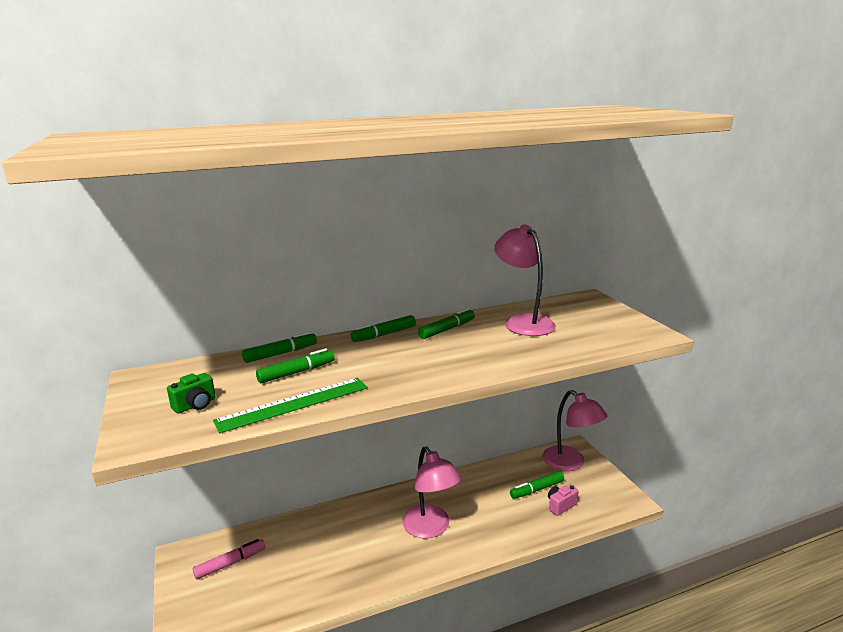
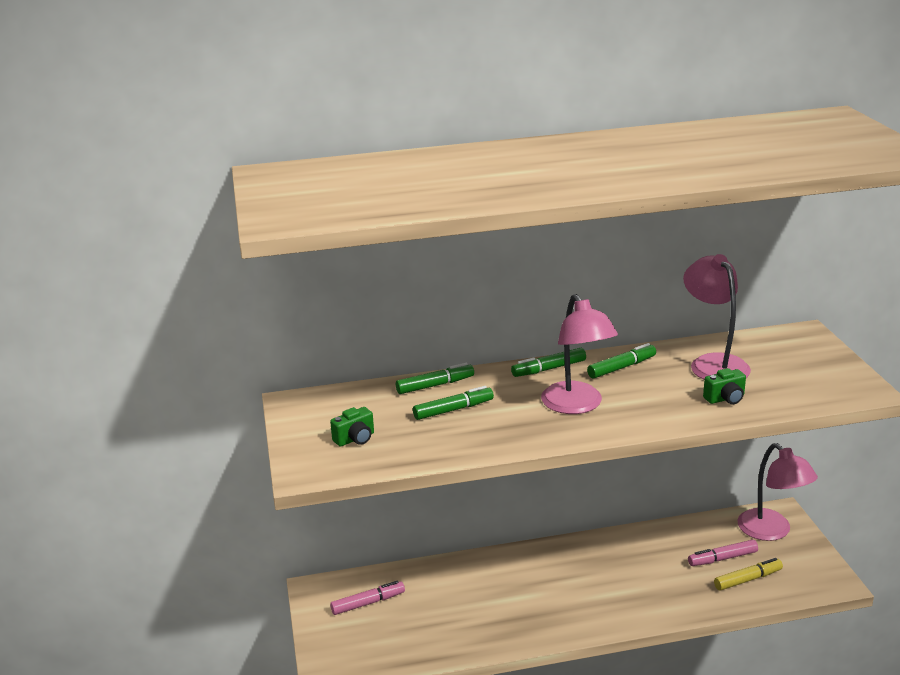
camera: 10 degrees right, 5 degrees up
green ruler [213,378,368,433] -> none
pink lamp [402,446,462,539] -> pink lamp moved to [541,294,618,414]
green marker [510,471,564,499] -> pink marker [688,540,758,566]
pink camera [548,485,579,516] -> yellow marker [714,558,783,591]
none -> green camera [703,368,746,405]

